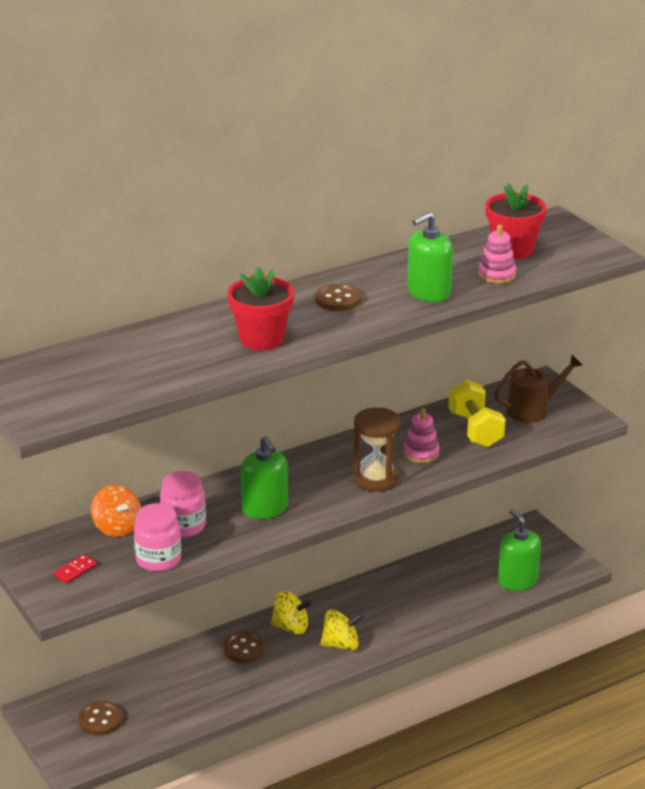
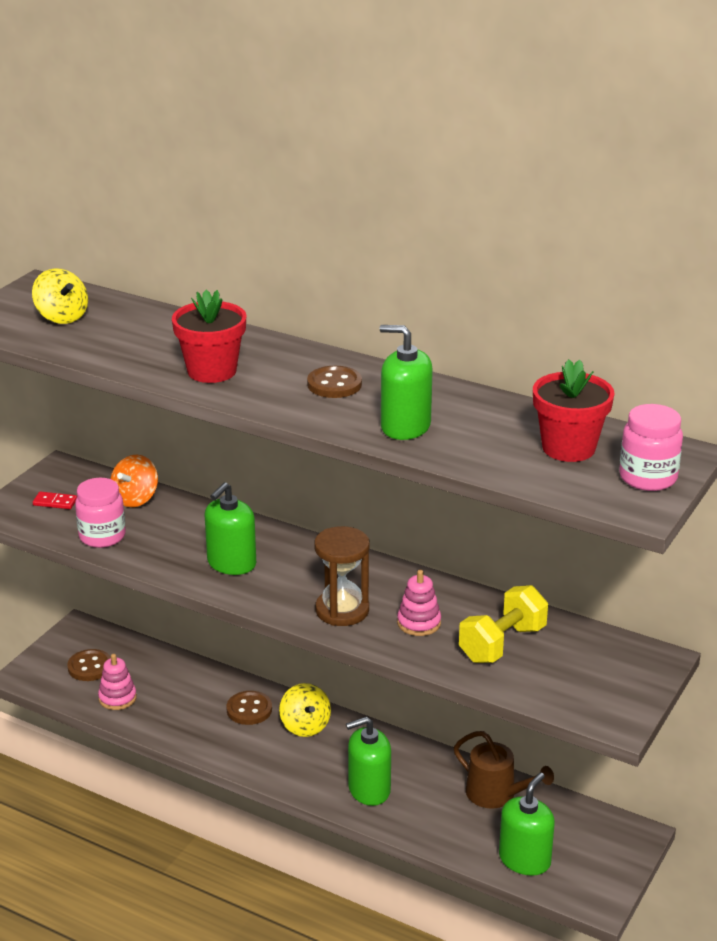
camera: 60 degrees right, 0 degrees up
pink jar [160,471,206,537] -> pink jar moved to [619,404,683,491]
yellow spinning top [320,609,363,651] -> yellow spinning top moved to [32,268,88,324]
pink stacking toy [478,225,516,283] -> pink stacking toy moved to [98,654,137,710]
brown watering can [494,355,583,422] -> brown watering can moved to [454,731,554,809]
none -> green soap dispenser [346,717,391,806]

